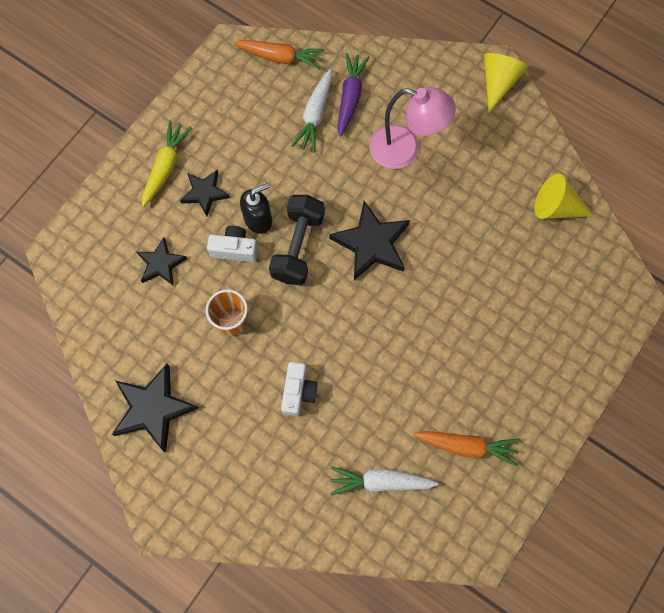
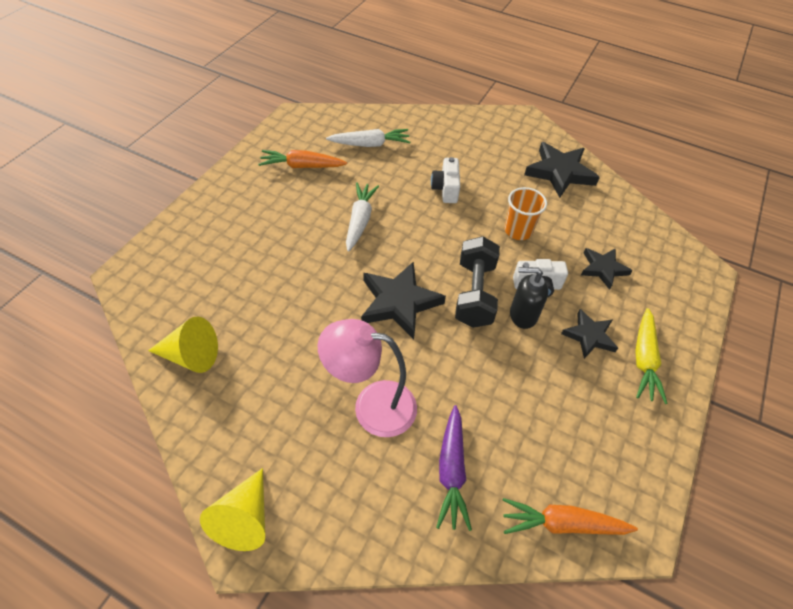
camera: 170 degrees right, 20 degrees down
black soap dispenser [240,183,272,234] -> black soap dispenser turned 45 degrees clockwise [510,267,548,329]
white carrot [292,69,332,152] -> white carrot moved to [346,182,379,252]

